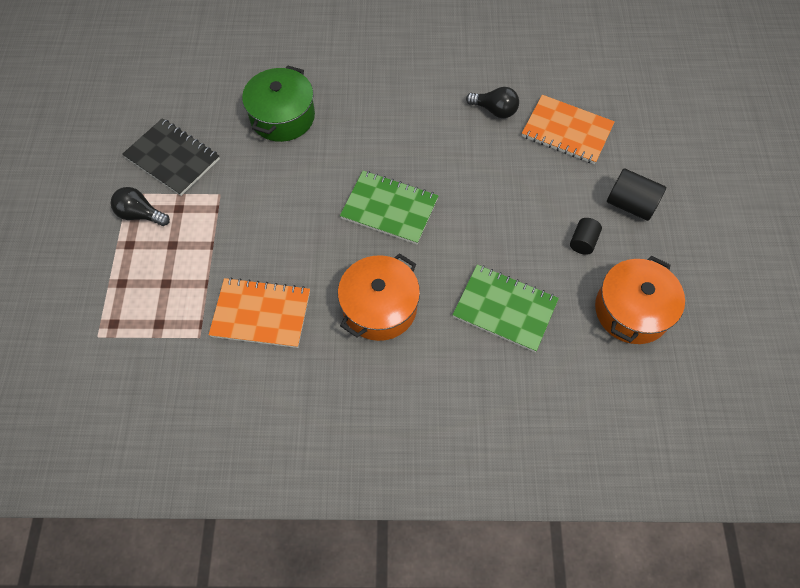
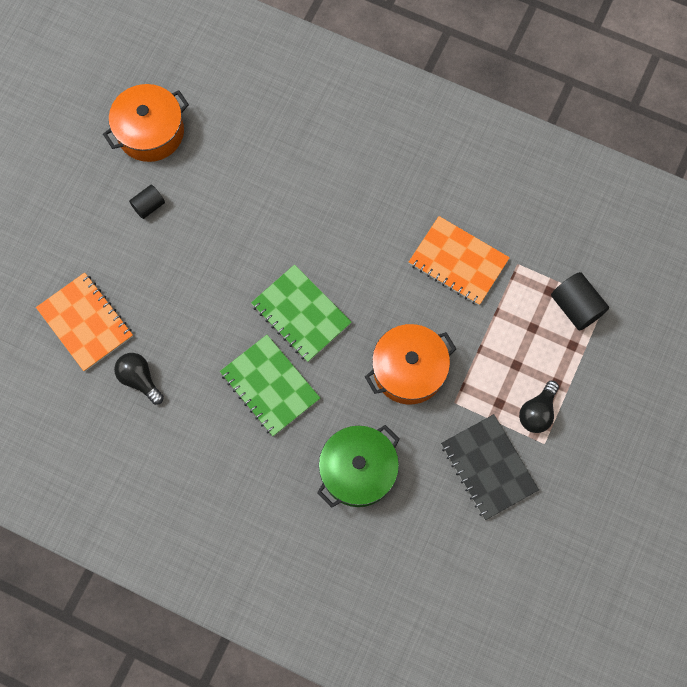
camera: 155 degrees left, 10 degrees up
black light bulb [111,187,170,226] -> black light bulb turned 75 degrees clockwise [519,381,559,433]
orange pot [338,253,420,341] -> orange pot moved to [365,324,456,404]
green notebook [453,265,559,352] -> green notebook moved to [220,335,320,437]
black cylinder [607,168,666,221] -> black cylinder moved to [551,272,609,331]

